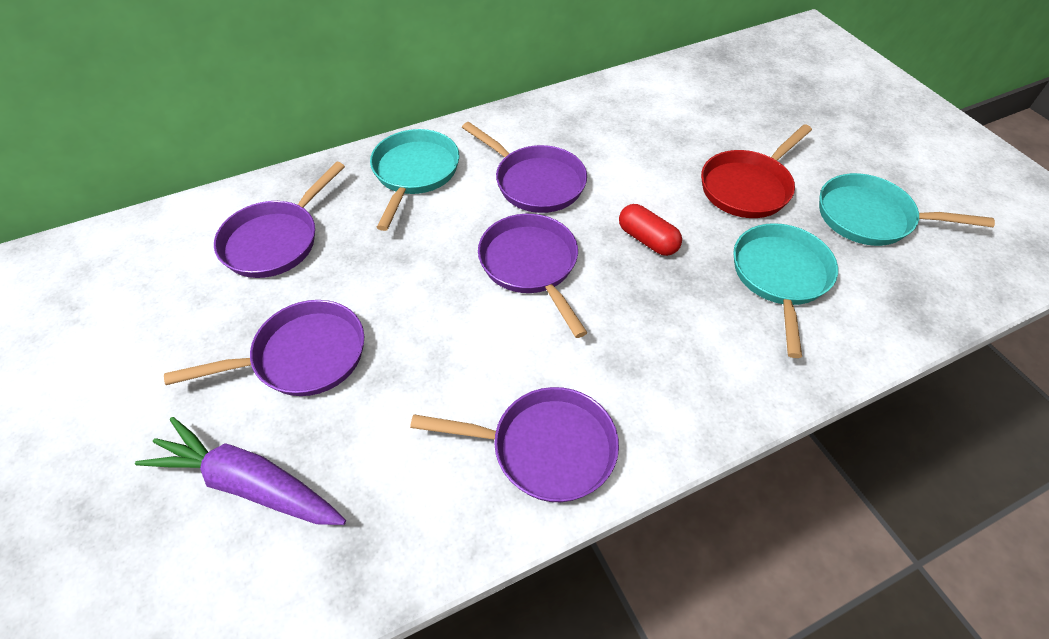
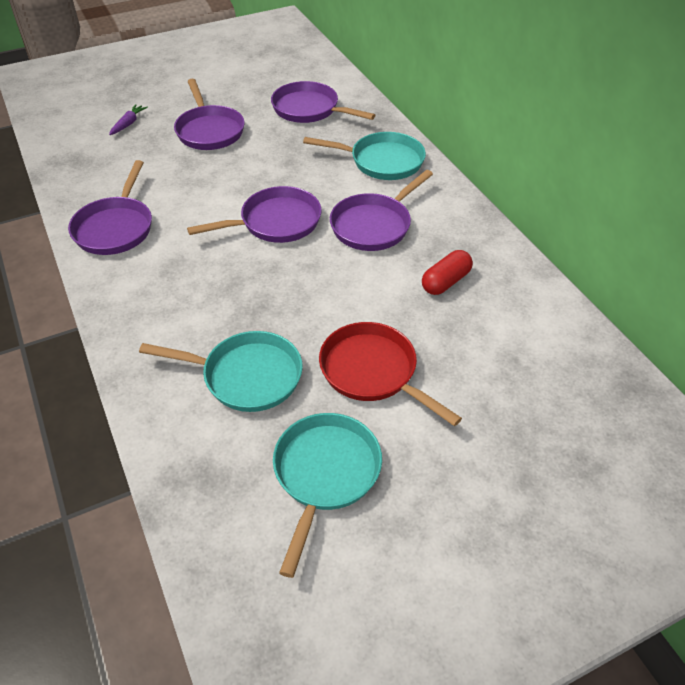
camera: 90 degrees right, 5 degrees down
purple carrot [135,417,346,525] -> purple carrot [109,104,148,135], size x0.47
red capsule [619,204,682,256] -> red capsule moved to [422,250,473,295]

